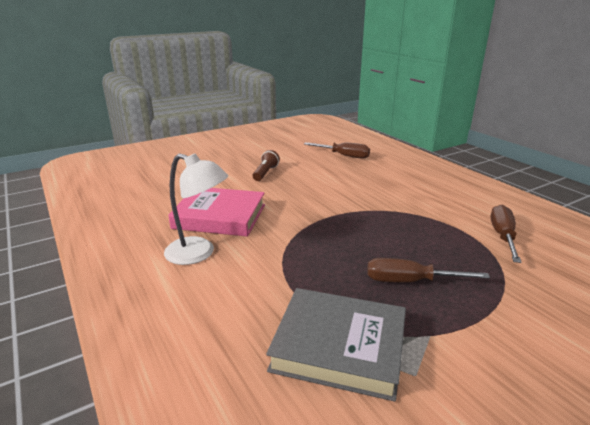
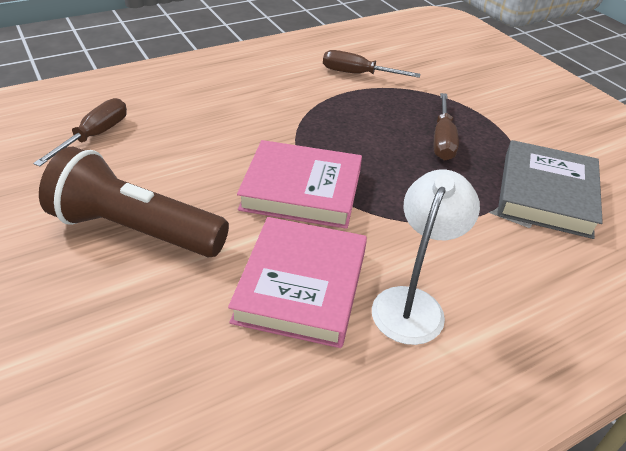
camera: 90 degrees left, 15 degrees up
brown flashlight [252,150,280,181] -> brown flashlight [39,147,229,257], size x2.15
none -> pink book [237,140,362,229]

